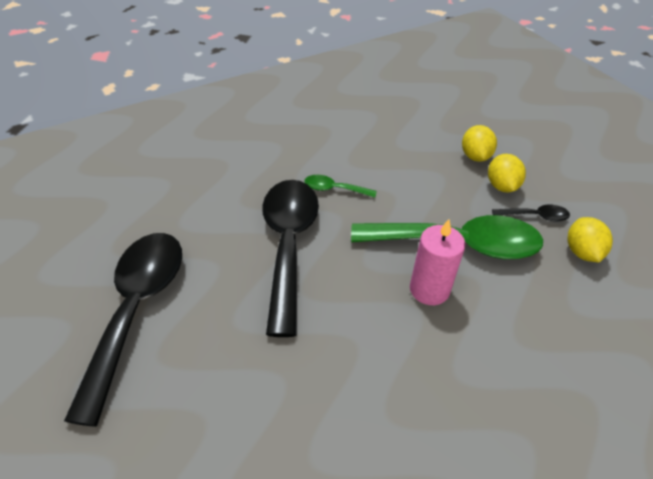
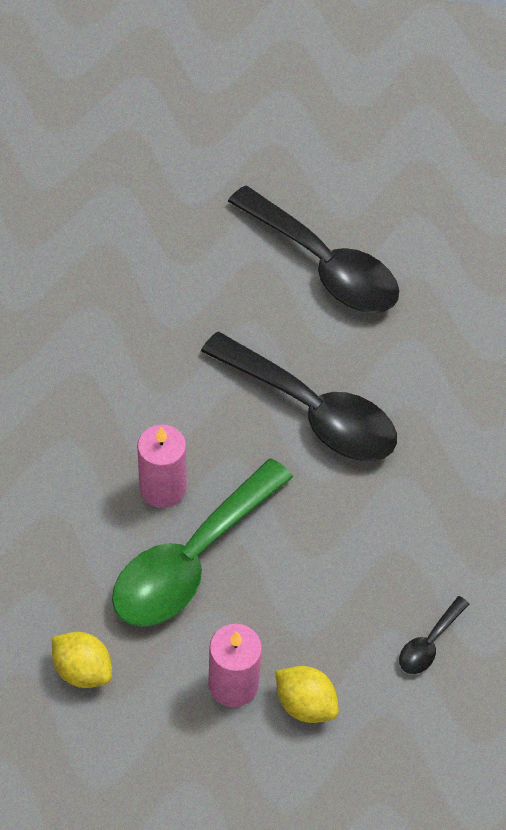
camera: 125 degrees right, 10 degrees up
green spoon [305,175,377,198] -> none
yellow lemon [488,154,526,192] -> pink candle [208,624,262,707]
black spoon [492,204,570,222] -> black spoon moved to [399,596,469,674]

